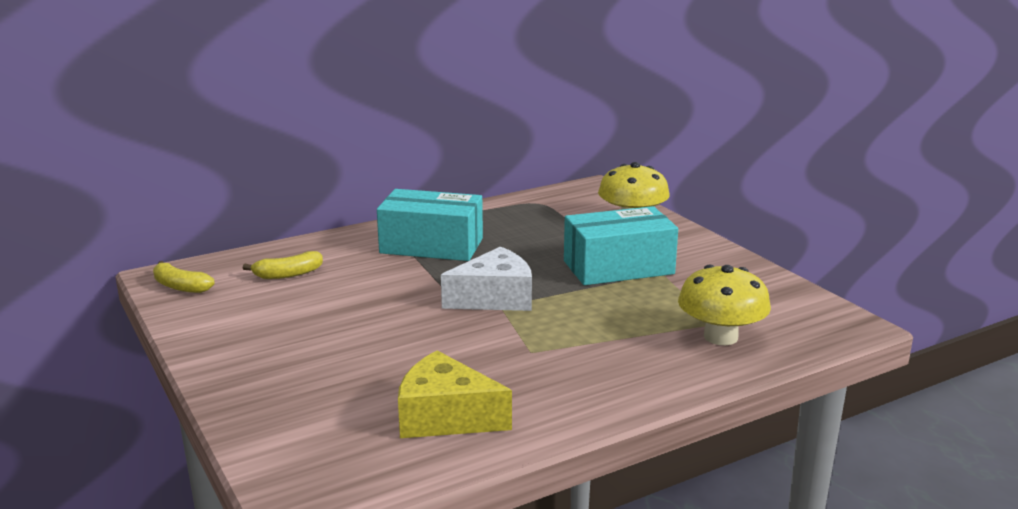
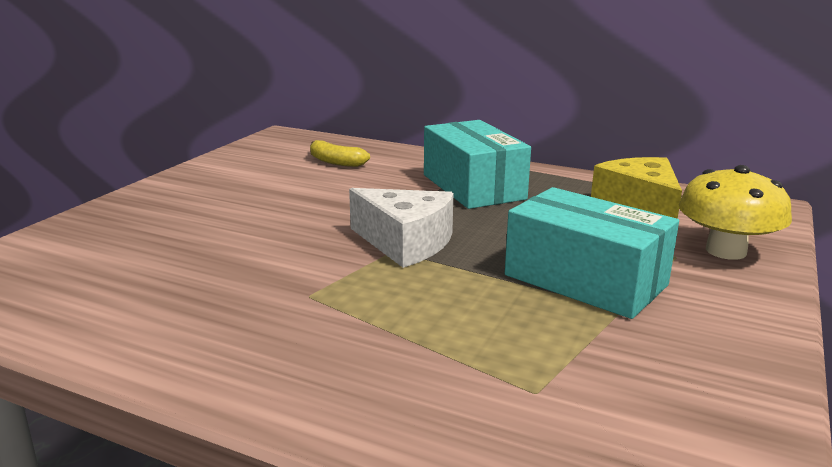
camera: 55 degrees right, 0 degrees up
yellow banana [153,261,215,293] -> none
yellow cheese [398,350,512,438] -> yellow cheese moved to [591,157,682,219]
yellow mushroom [678,265,771,345] -> none

